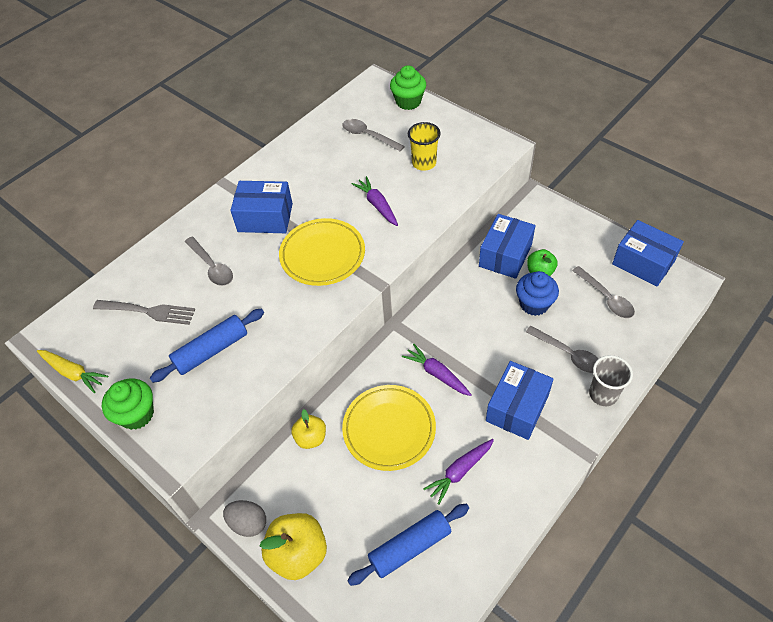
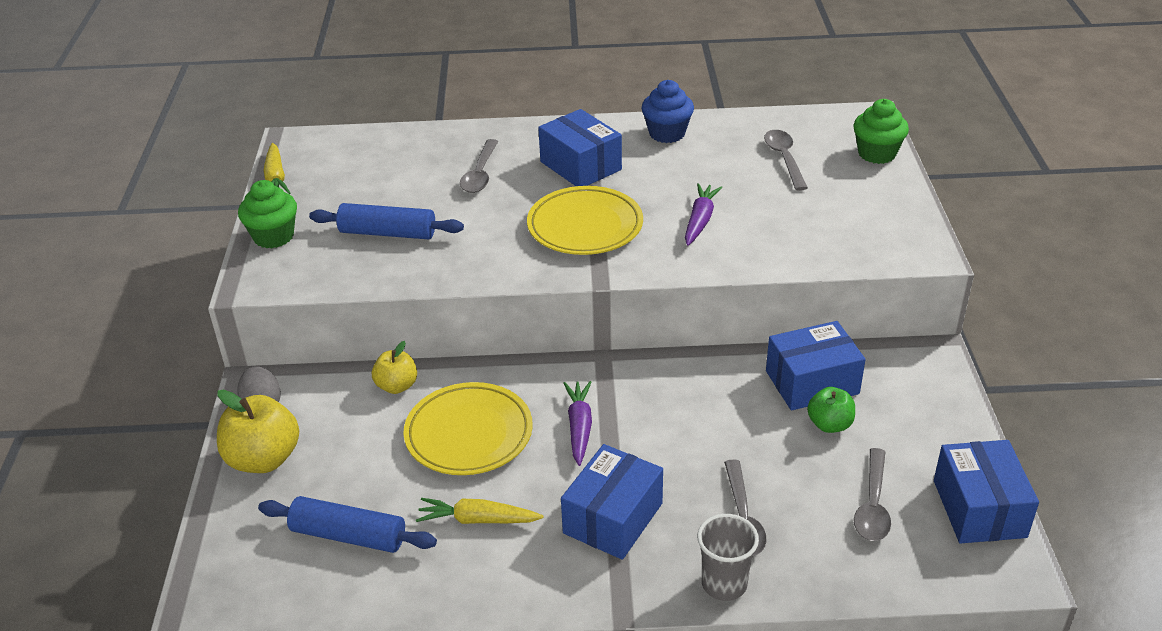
camera: 45 degrees right, 15 degrees down
grey fork [93,300,195,325] -> none
yellow cup [408,122,441,171] -> none
purple carrot [423,439,494,504] -> yellow carrot [416,498,544,524]
blue box [486,361,554,440] -> blue box turned 45 degrees counterclockwise [561,444,663,560]
blue cupcake [516,271,559,316] -> blue cupcake moved to [641,80,694,143]

